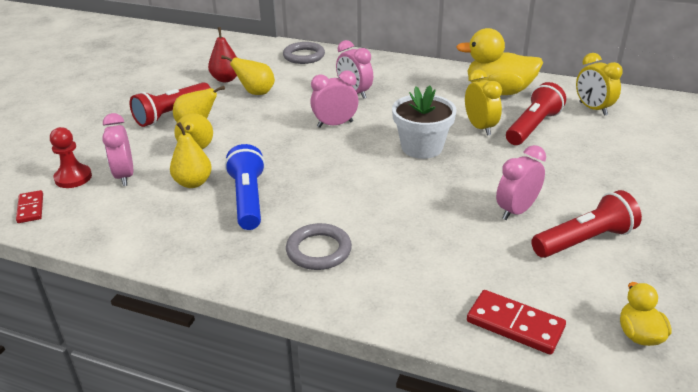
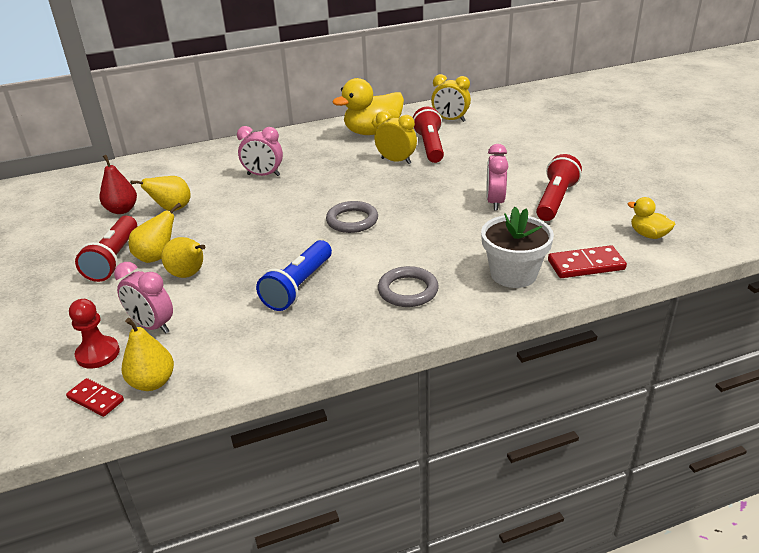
camera: 40 degrees left, 0 degrees up
yellow pear [170,122,212,188] -> yellow pear moved to [121,318,174,391]
blue flashlight [225,144,265,230] -> blue flashlight turned 105 degrees counterclockwise [256,240,332,311]
grey ring [283,42,325,64] -> grey ring moved to [326,201,378,233]
pink clock [310,71,359,128] -> none
white flower pot [392,86,456,159] -> white flower pot moved to [481,207,554,288]

